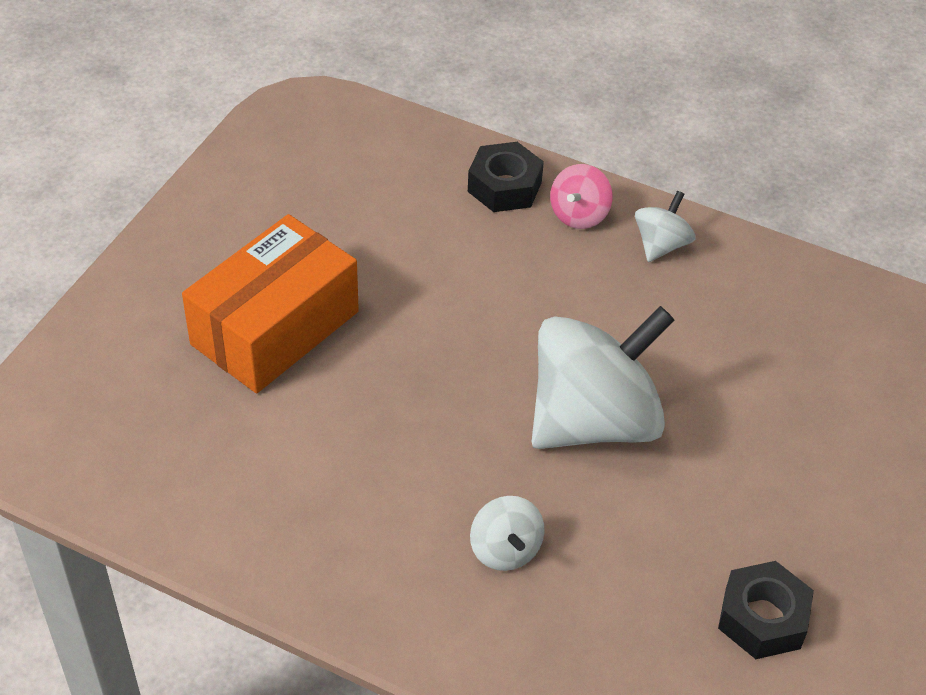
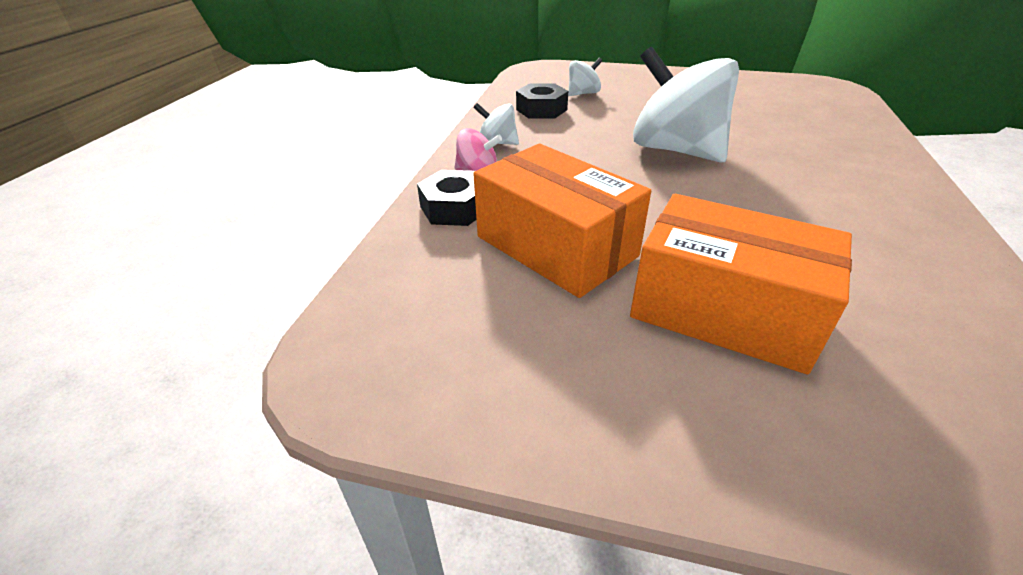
camera: 100 degrees left, 10 degrees down
white spinning top [470,496,545,571] -> white spinning top moved to [568,57,602,96]
black nut [718,561,814,659] -> black nut moved to [516,83,568,119]
none -> orange box [473,144,651,298]

